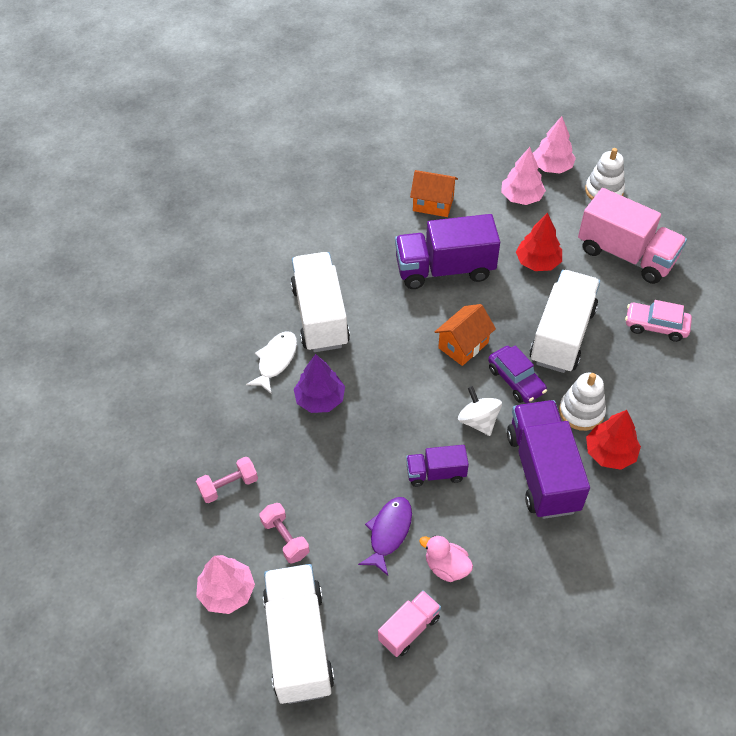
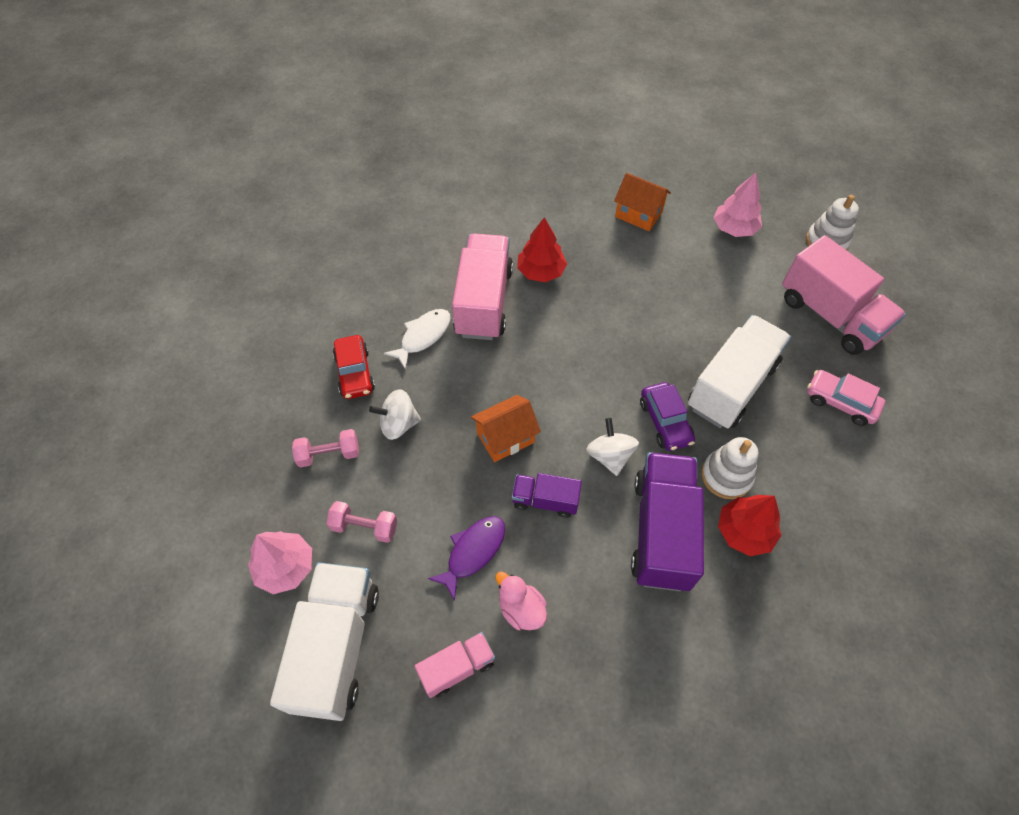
camera: 15 degrees right, 5 degrees up
pink dumbbell [259,503,309,564] -> pink dumbbell turned 60 degrees counterclockwise [326,501,397,543]
white truck [291,252,350,352] -> pink truck [452,233,513,340]
purple tree [294,354,345,413] -> none
purple truck [395,214,500,289] -> none
orange house [435,304,496,366] -> orange house moved to [471,395,541,462]
red tree [516,213,562,271] -> red tree moved to [517,217,567,282]
pink tree [533,116,576,173] -> none
none -> red car [333,335,375,399]
none -> white spinning top [369,389,421,440]

